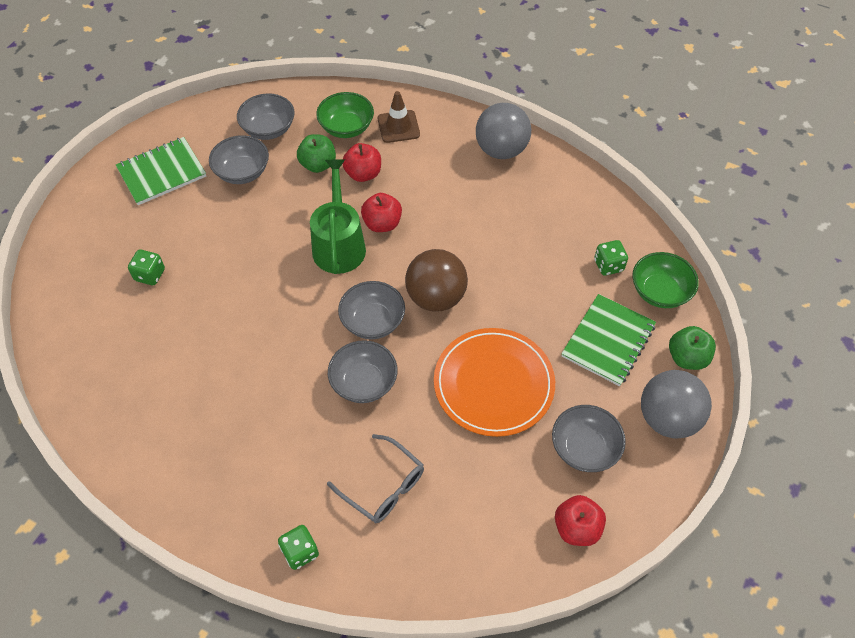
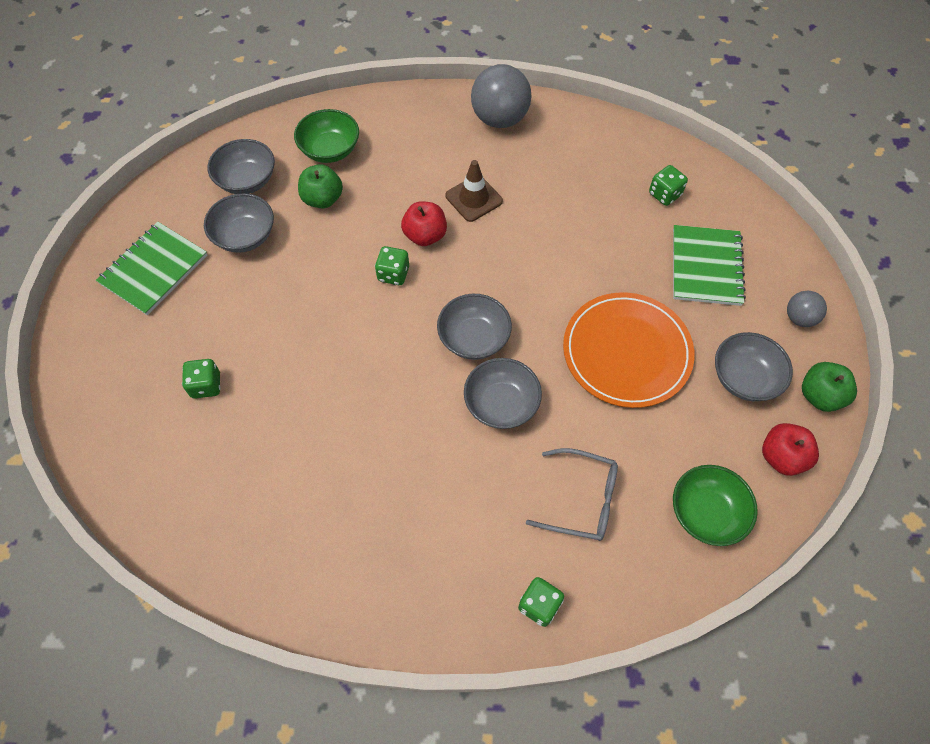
camera: 25 degrees left, 5 degrees up
green watering can [310,159,366,274] -> green dice [375,246,409,285]
red apple [343,143,381,182] -> none
brown traffic cone [378,91,420,143] -> brown traffic cone moved to [445,160,503,222]
brown ball [405,249,468,312] -> none
green bowl [633,252,699,308] -> green bowl moved to [673,465,758,546]
grey ball [641,370,712,438] -> grey ball [787,291,827,327], size x0.53
green apple [669,326,716,370] -> green apple moved to [802,362,857,412]

